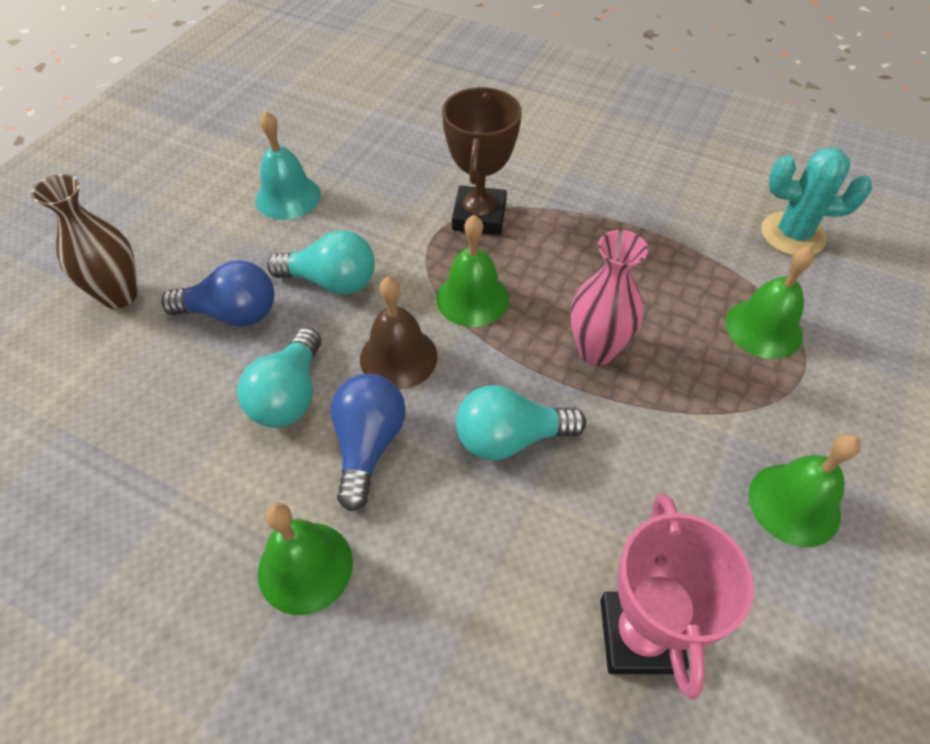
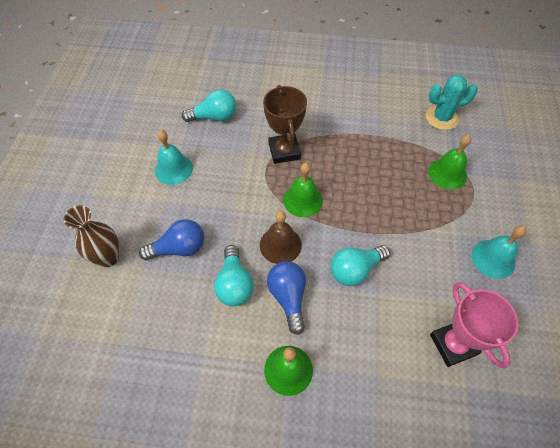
camera: 20 degrees left, 5 degrees up
turquoise light bulb [267,230,375,295] -> turquoise light bulb moved to [182,89,236,122]
pink vase [570,230,648,365] -> none
green bell [748,434,861,547] -> turquoise bell [472,226,526,279]

